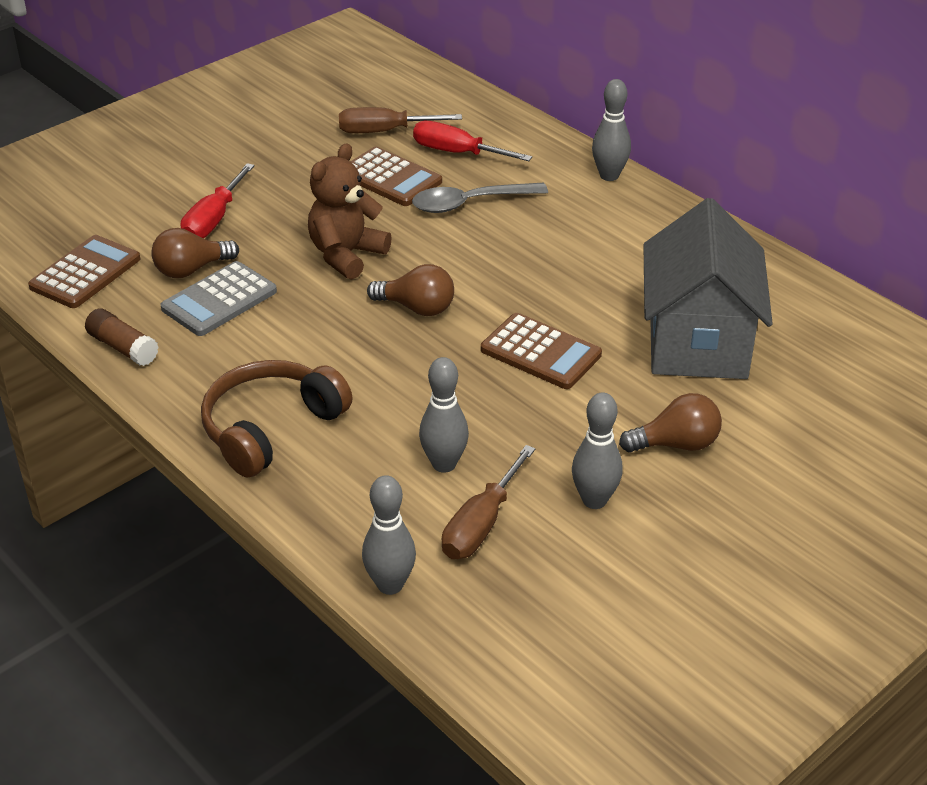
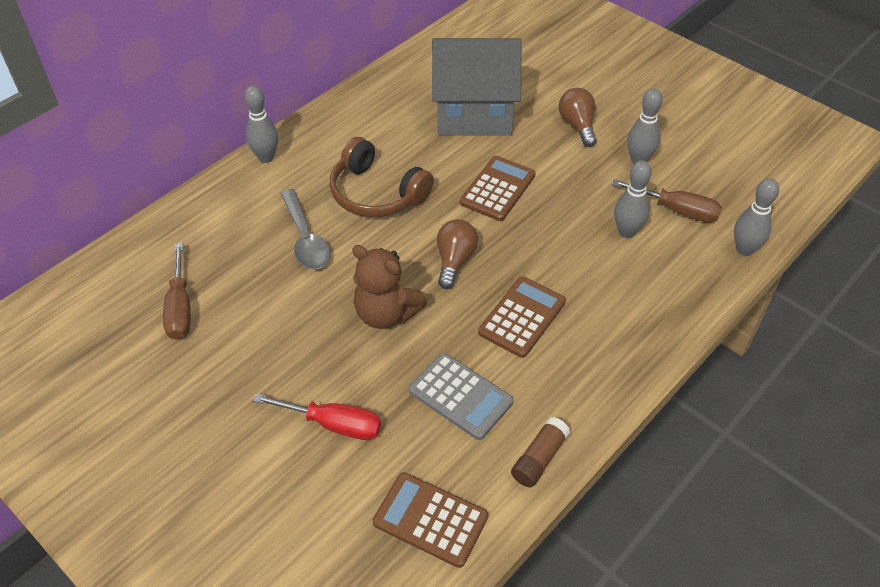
camera: 95 degrees left, 10 degrees up
brown light bulb [151,228,239,278] -> none
brown headphones [201,360,353,478] -> brown headphones moved to [329,137,434,217]
brown calculator [350,147,442,206] -> brown calculator moved to [478,276,566,358]
red screwdriver [413,121,532,161] -> none

